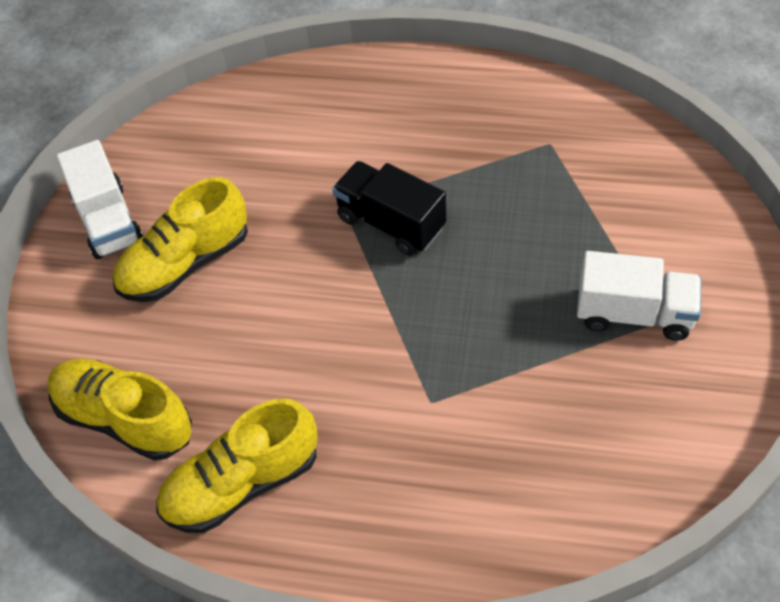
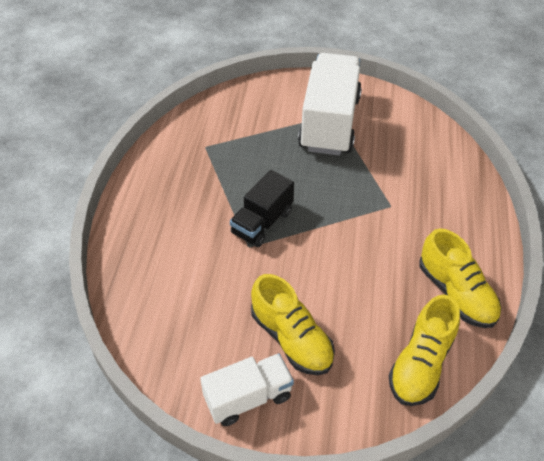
camera: 95 degrees left, 5 degrees down
white truck [577,251,701,341] -> white truck [298,53,362,156], size x1.76

